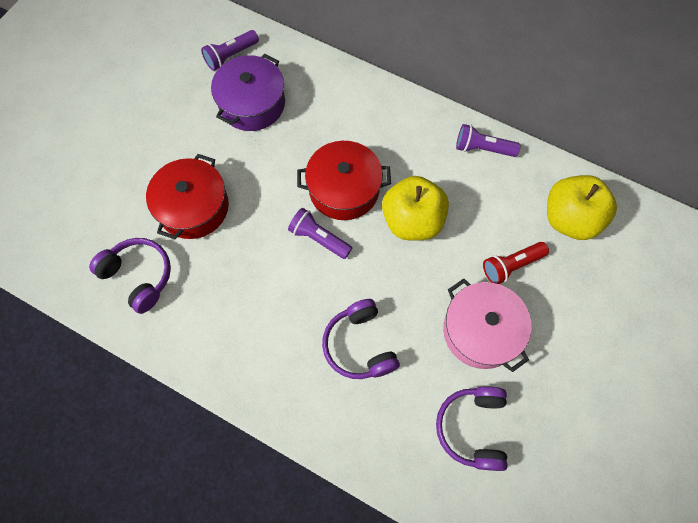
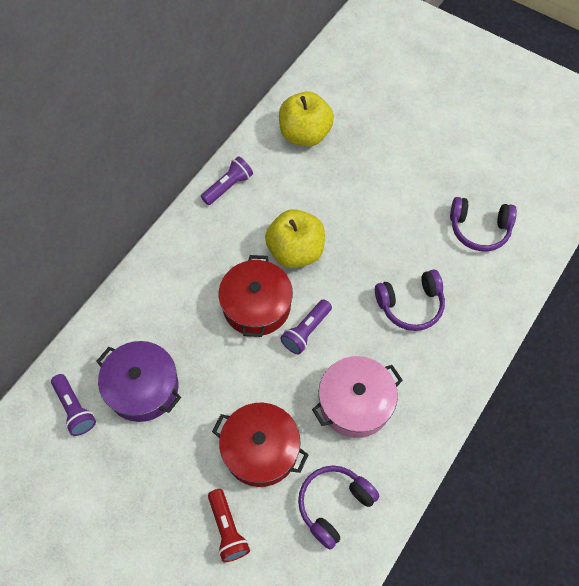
camera: 85 degrees left, 5 degrees down
pink pot [443,279,532,372] -> pink pot moved to [312,356,403,438]
purple flashlight [456,124,521,157] -> purple flashlight turned 150 degrees counterclockwise [201,156,253,205]
red flashlight [483,242,549,284] -> red flashlight moved to [208,489,250,562]

